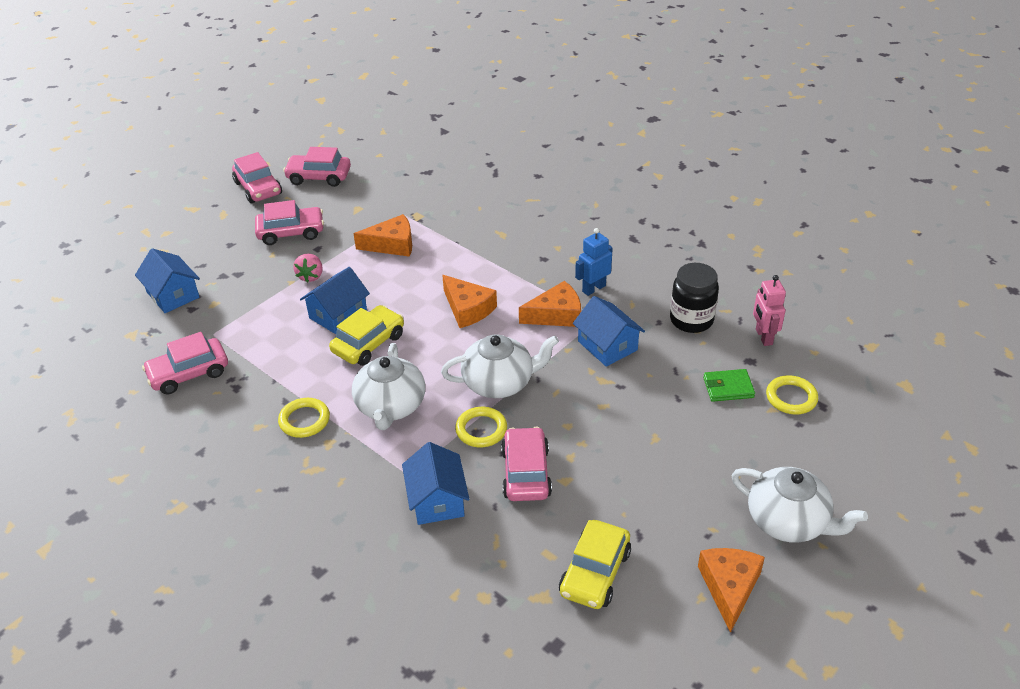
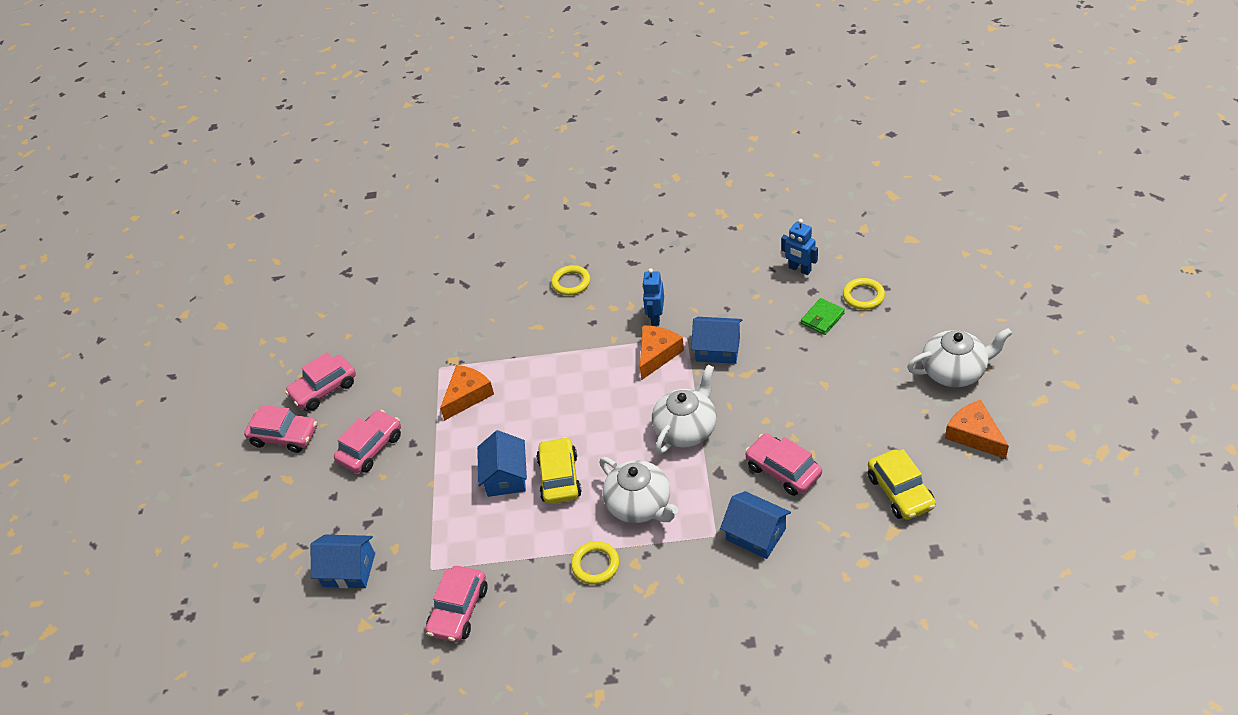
camera: 40 degrees left, 5 degrees up
pink strawberry [293,254,323,283] -> none
orange cheese [442,275,497,328] -> none
yellow ring [455,407,507,447] -> yellow ring moved to [551,265,590,295]
black jar [670,263,719,333] -> none
pink robot [753,275,786,346] -> blue robot [781,219,818,275]

